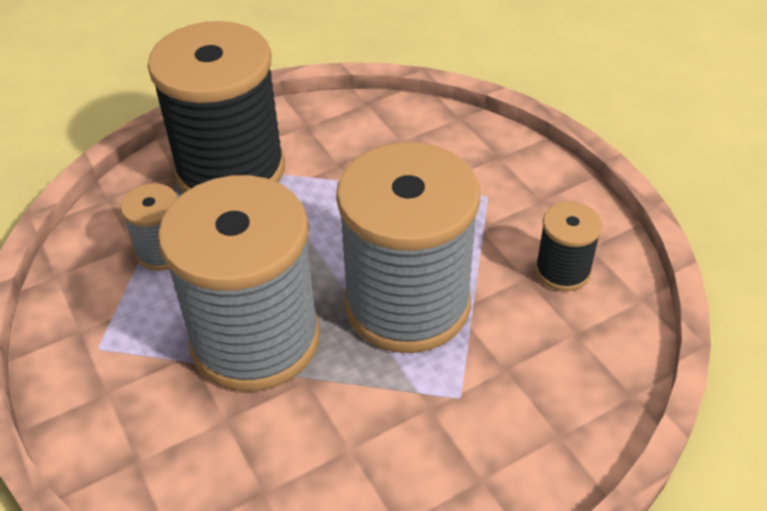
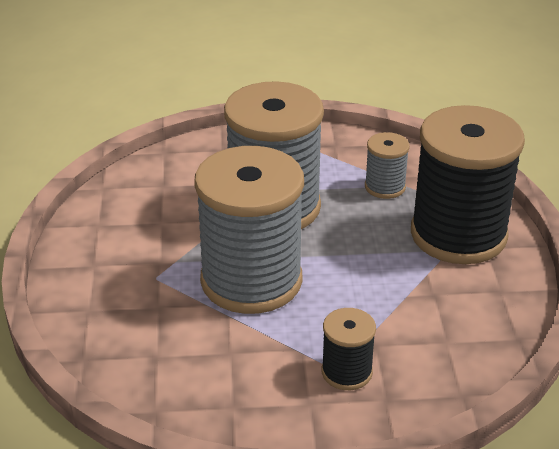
camera: 115 degrees right, 10 degrees down
black spool [535,202,602,291] -> black spool moved to [322,308,376,390]

